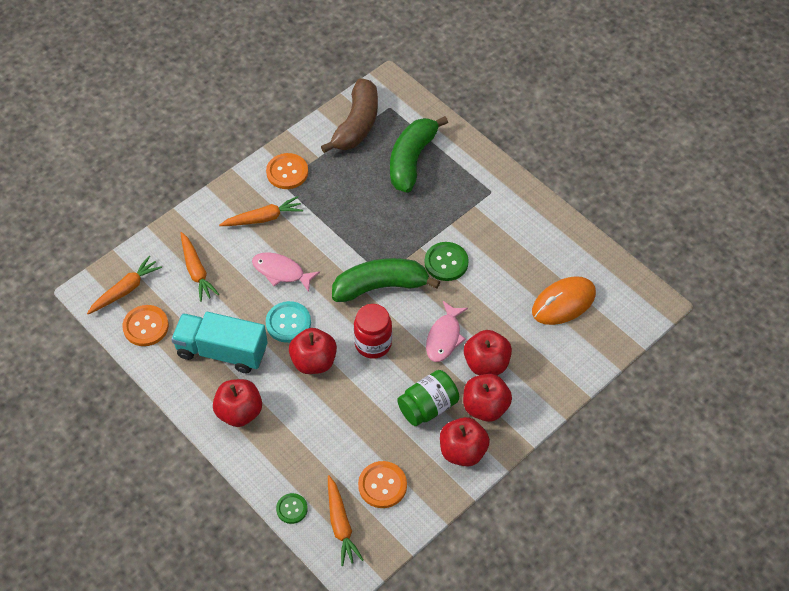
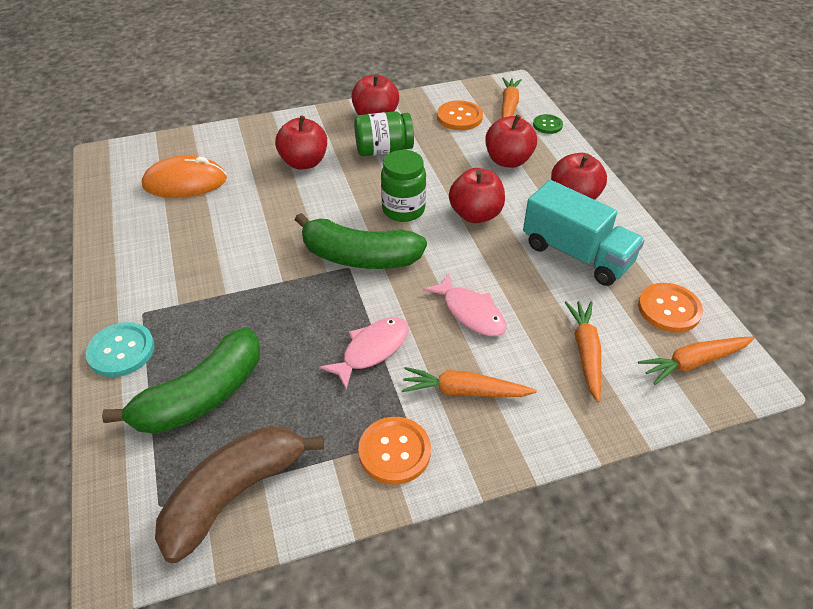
camera: 155 degrees left, 10 degrees down
turquoise button [266,301,311,343] -> turquoise button moved to [86,322,155,377]
red jar [354,304,392,359] -> green jar [381,150,426,222]
green button [425,242,469,281] -> none
pink fish [426,301,468,362] -> pink fish moved to [319,317,409,389]
red apple [463,374,512,422] -> red apple moved to [485,114,537,168]

